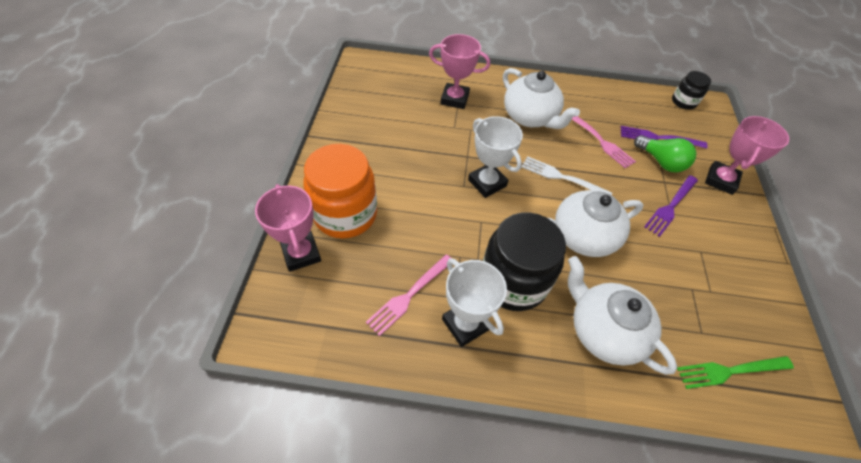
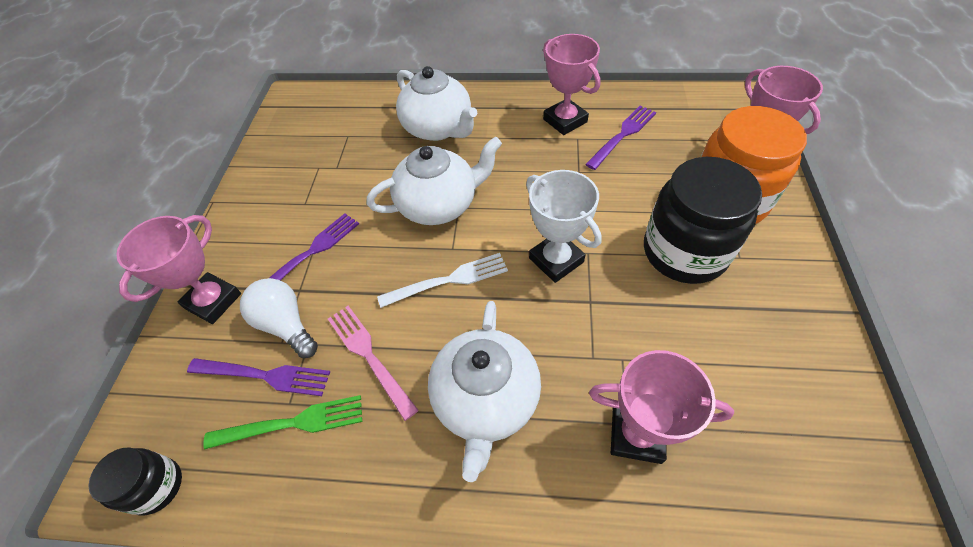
camera: 175 degrees left, 0 degrees up
pink fork [366,254,451,336] -> purple fork [585,106,656,170]
white trophy [442,258,507,347] -> pink trophy [543,34,601,135]
black jar [483,212,566,311] -> black jar moved to [644,157,762,284]
white teapot [503,68,580,129] -> white teapot turned 135 degrees counterclockwise [428,301,541,482]
white fork [522,156,612,195] -> white fork turned 45 degrees counterclockwise [377,253,508,308]
green light bulb [634,135,696,172] -> white light bulb [240,278,318,358]
green fork [677,356,794,389] -> green fork moved to [203,395,362,450]

